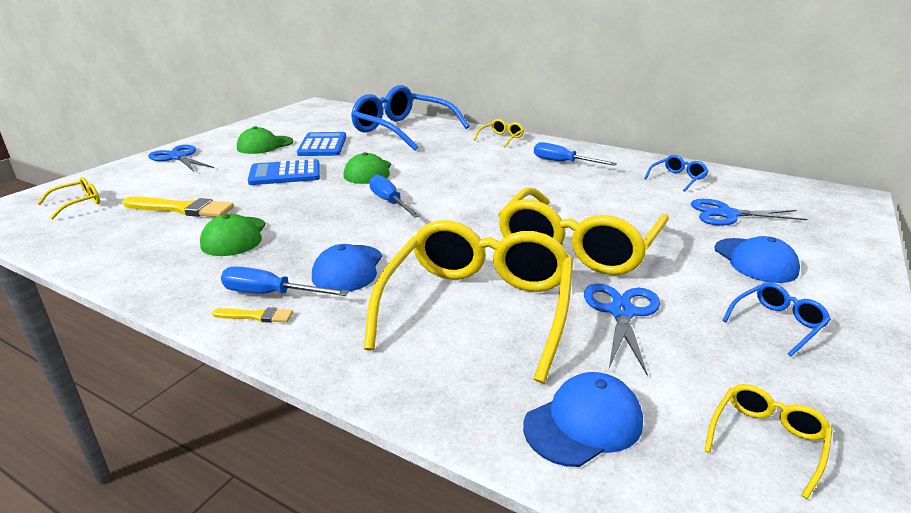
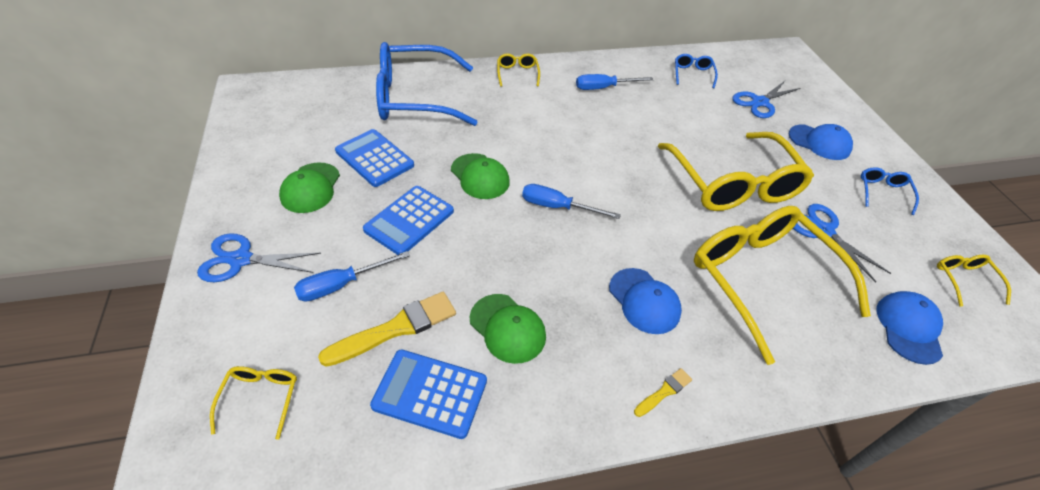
camera: 45 degrees left, 20 degrees up
blue screwdriver [221,267,349,296] -> blue screwdriver moved to [294,251,410,302]
none -> blue calculator [370,349,487,439]

